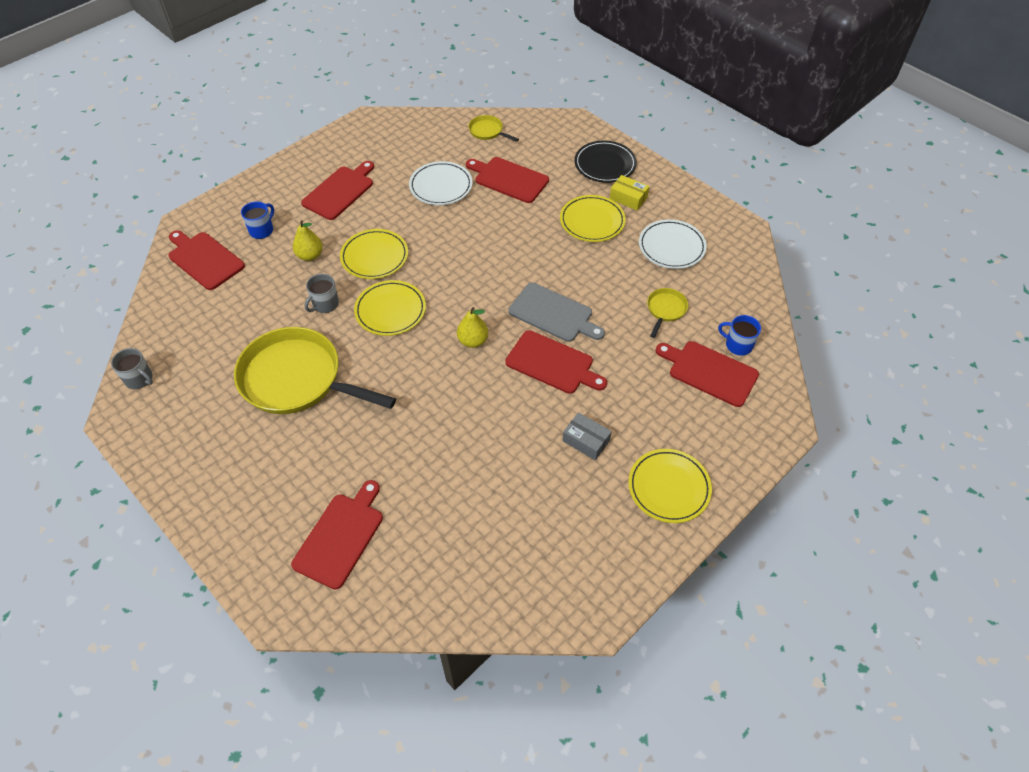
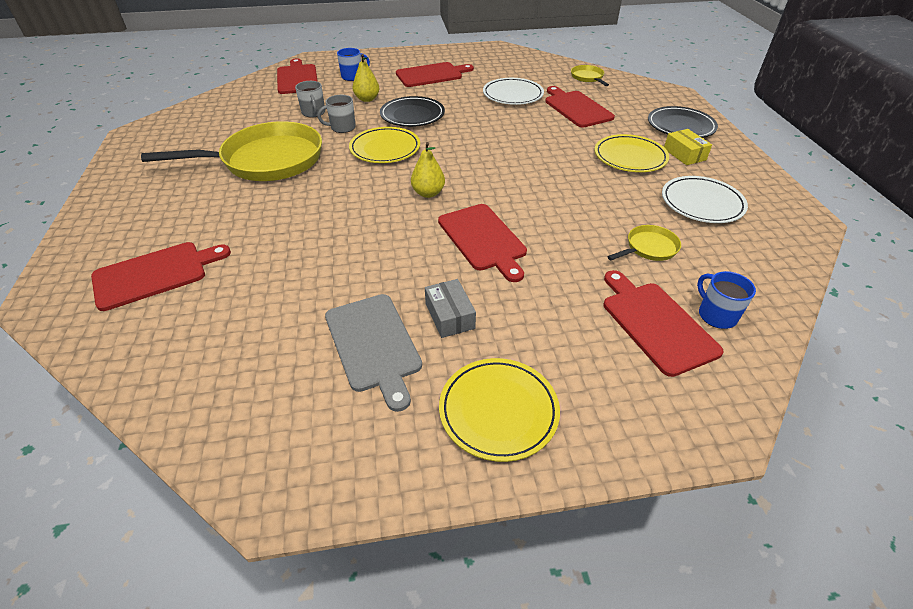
camera: 35 degrees right, 10 degrees down
grey mug [111,348,153,389] -> grey mug moved to [295,81,325,117]
yellow pan [234,327,396,414] -> yellow pan turned 105 degrees clockwise [141,121,322,181]
yellow plate [340,229,408,279] -> black plate [380,96,445,127]
grey cutting board [509,283,605,342] -> grey cutting board moved to [325,294,422,412]

